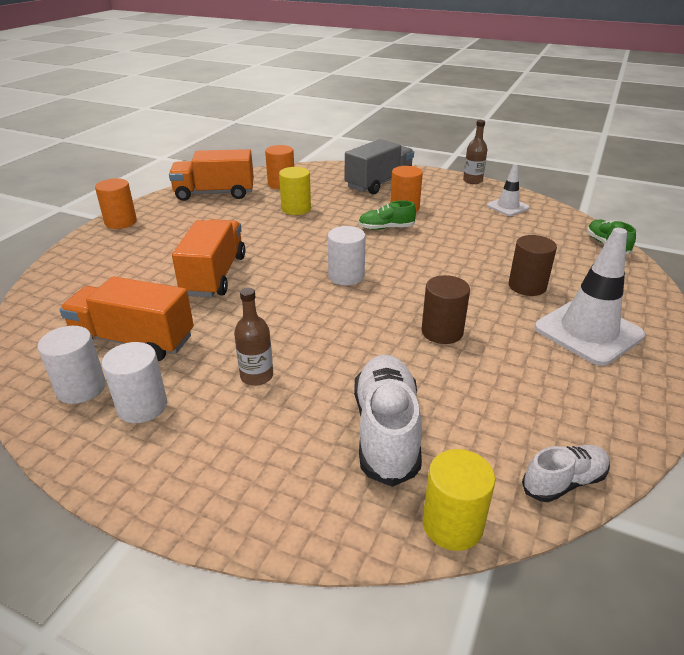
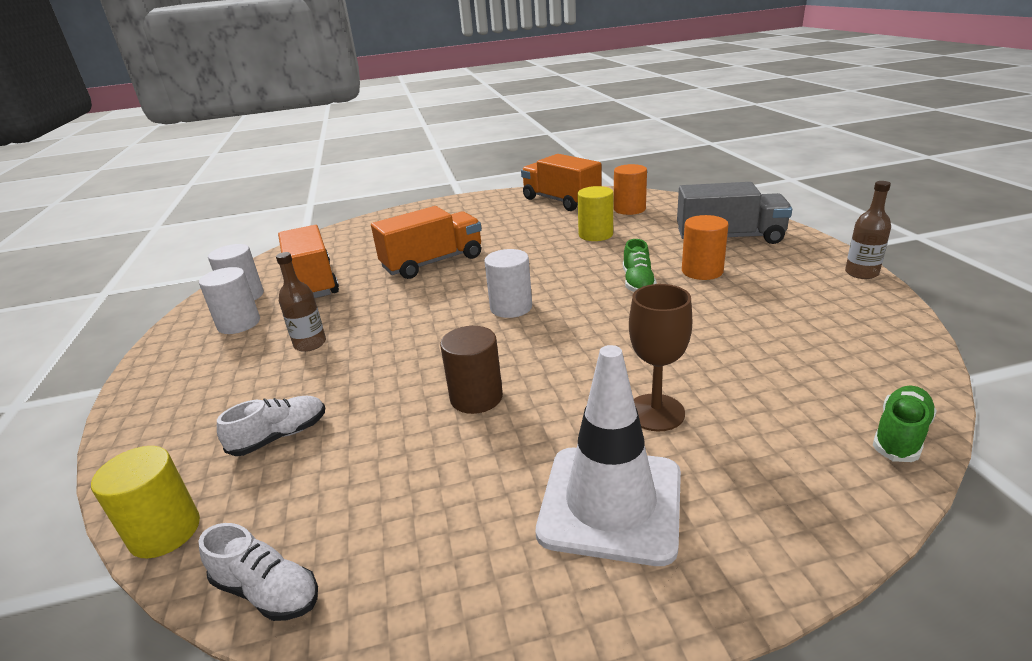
camera: 55 degrees right, 5 degrees down
orange cylinder [95,178,137,229] -> none
white shoe [354,355,422,487] -> white shoe [217,396,325,456], size x0.57
green shoe [358,201,416,230] -> green shoe turned 135 degrees counterclockwise [623,239,657,292]
white traffic cone [487,163,530,216] -> none
brown cylinder [509,235,557,296] -> brown goblet [629,284,692,431]

